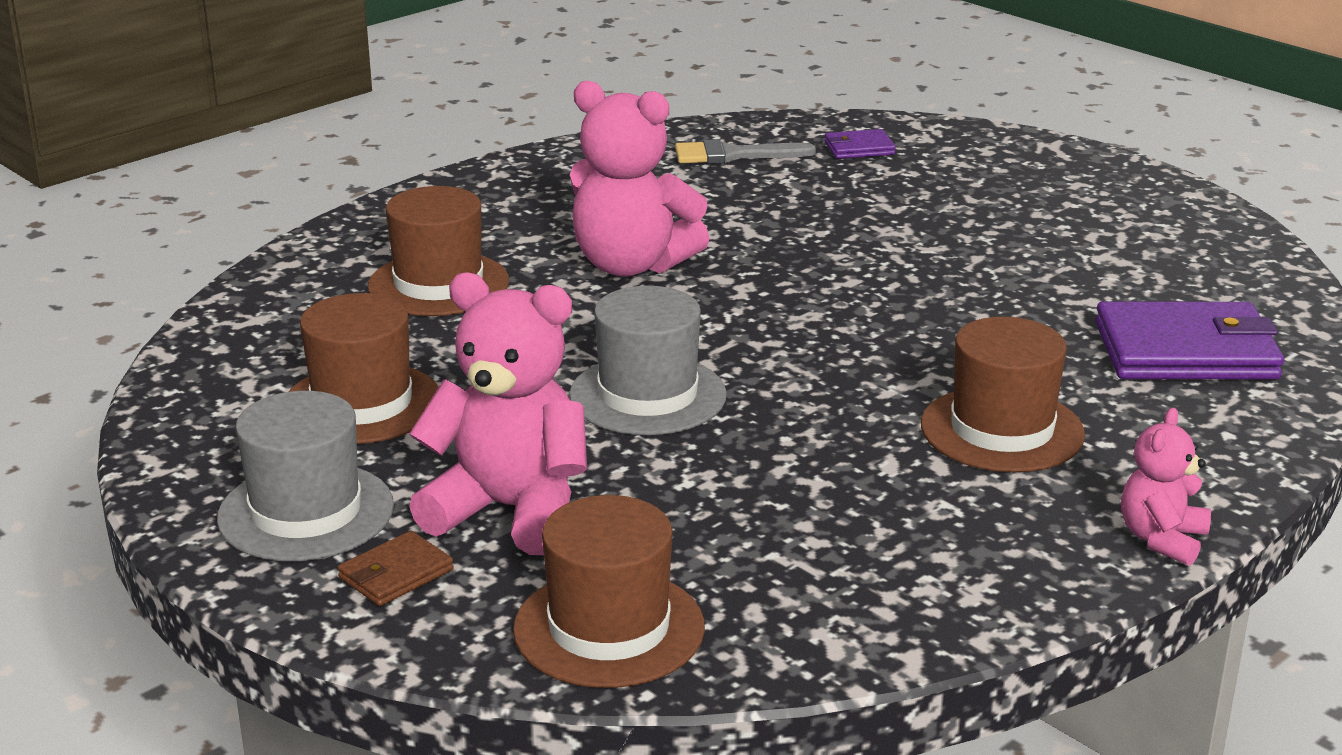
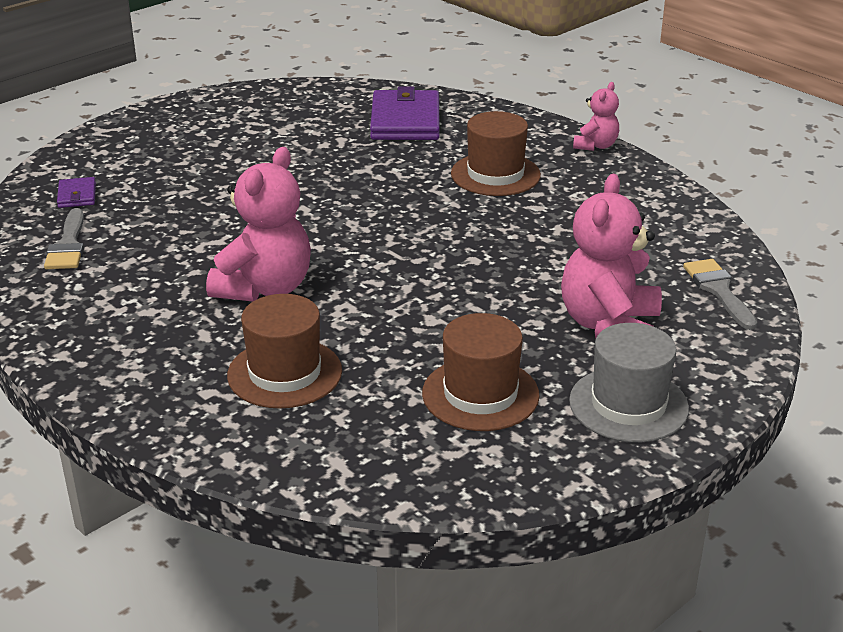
camera: 90 degrees left, 5 degrees up
brown wallet [338,531,454,606] -> none
brown hat [513,495,705,688] -> grey brush [683,259,757,330]
grey hat [569,286,727,435] -> none
pink teddy bear [1121,407,1211,566] -> pink teddy bear turned 90 degrees counterclockwise [573,82,619,151]

